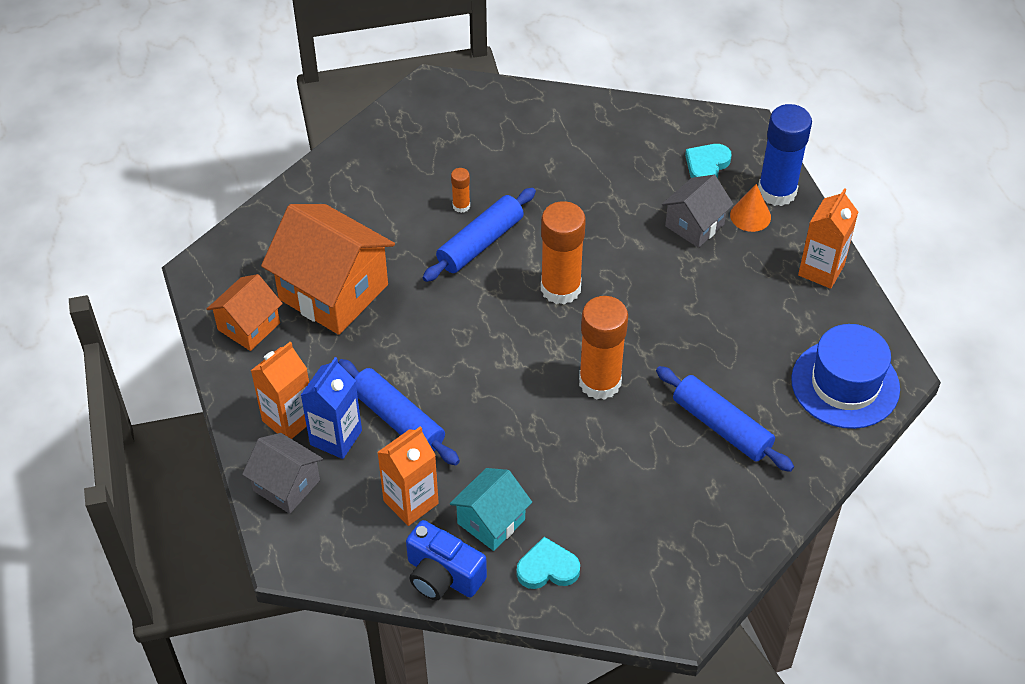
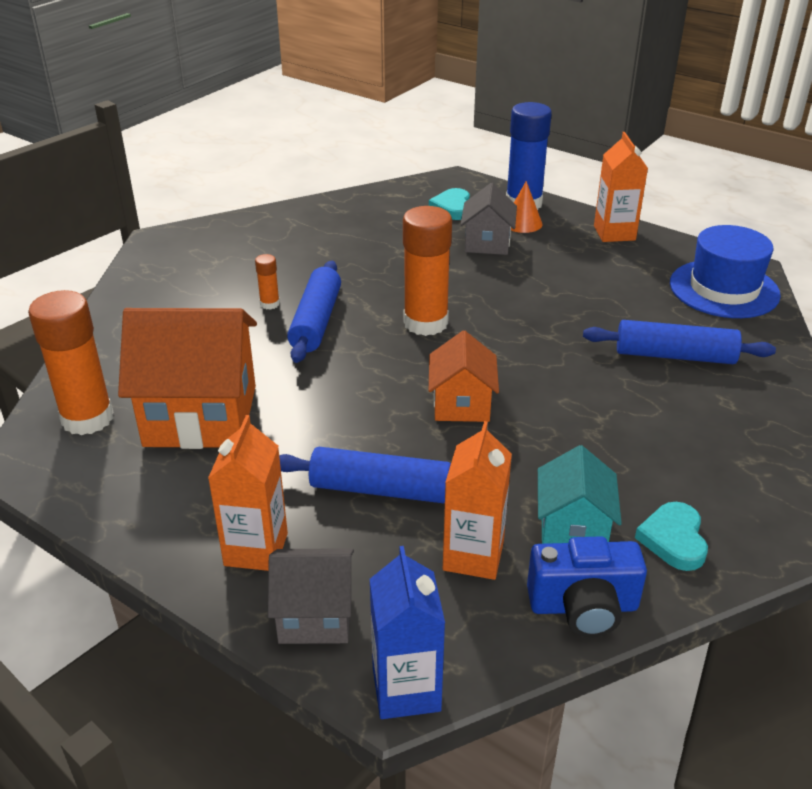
camera: 35 degrees left, 15 degrees down
orange house [207,274,283,351] -> orange house moved to [429,331,499,422]
blue carton [301,357,362,459] -> blue carton moved to [370,546,445,719]
turquoise heart [517,537,580,589] -> turquoise heart turned 45 degrees counterclockwise [635,502,708,571]
orange glue stick [579,296,628,400] -> orange glue stick moved to [28,290,114,435]

